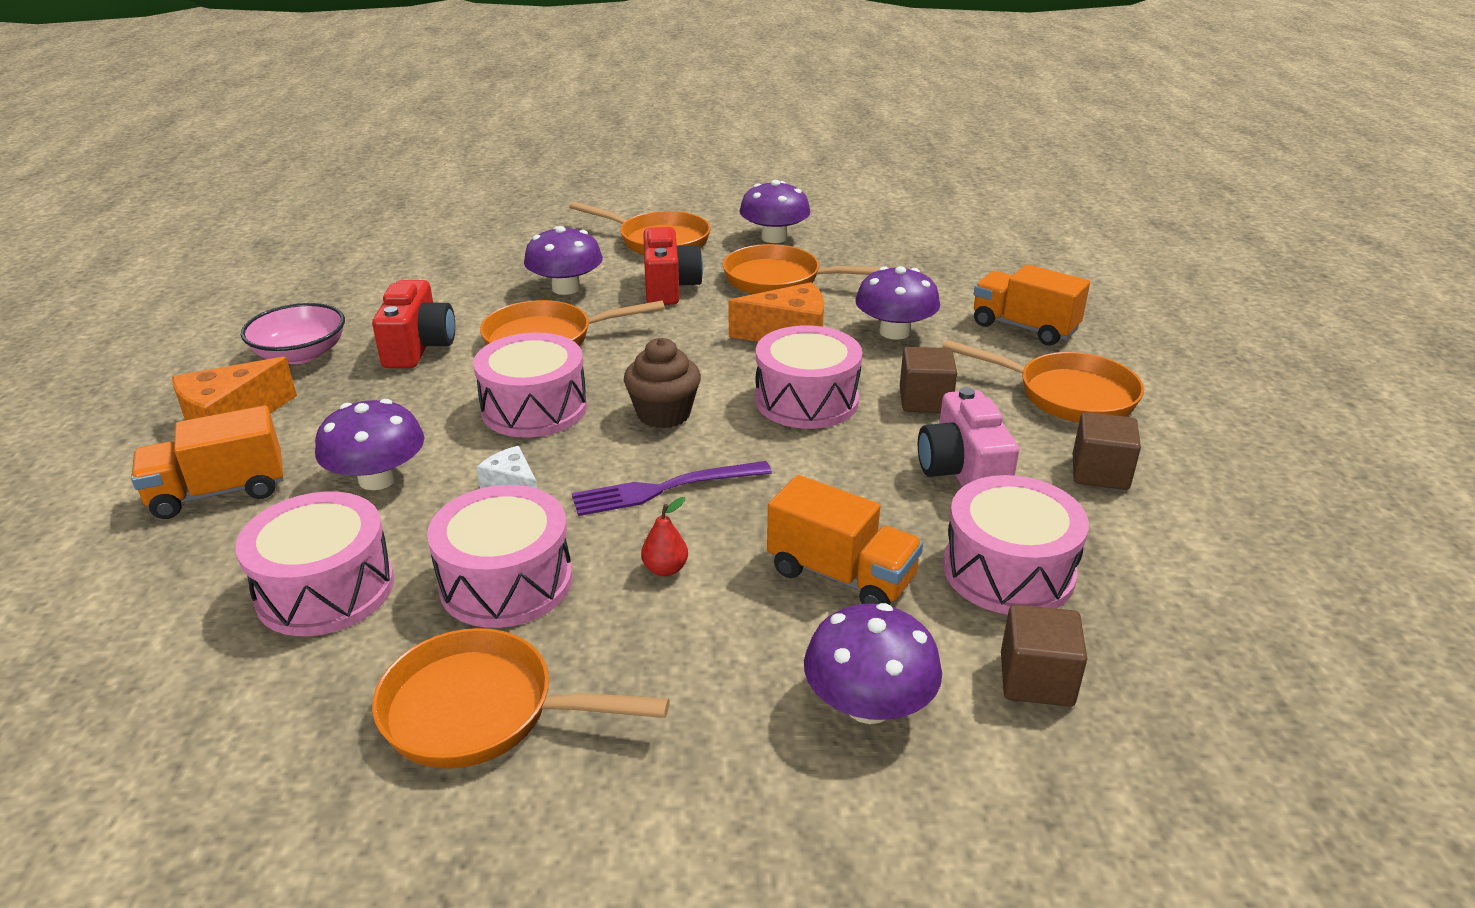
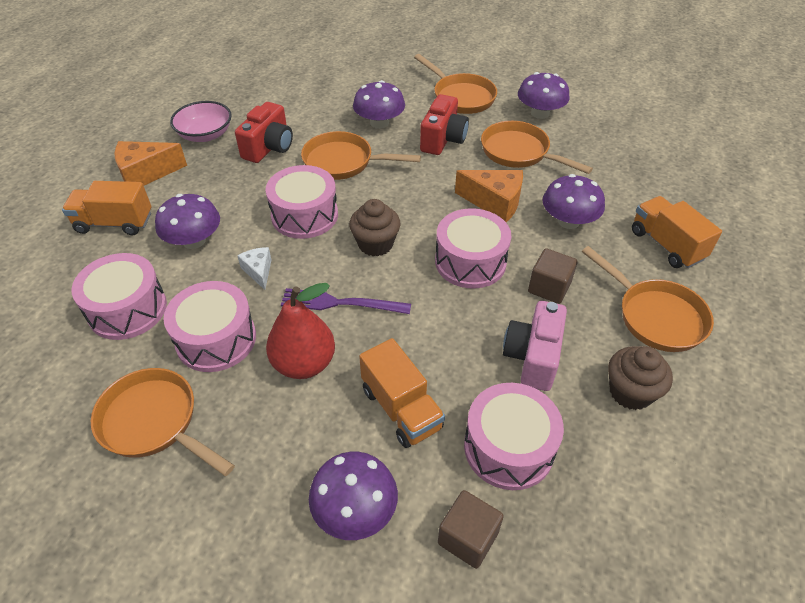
camera: 25 degrees right, 15 degrees up
red pear [641,497,688,576] -> red pear [266,283,335,379], size x2.24
brown cube [1073,412,1141,490] -> brown cupcake [608,346,673,410]

